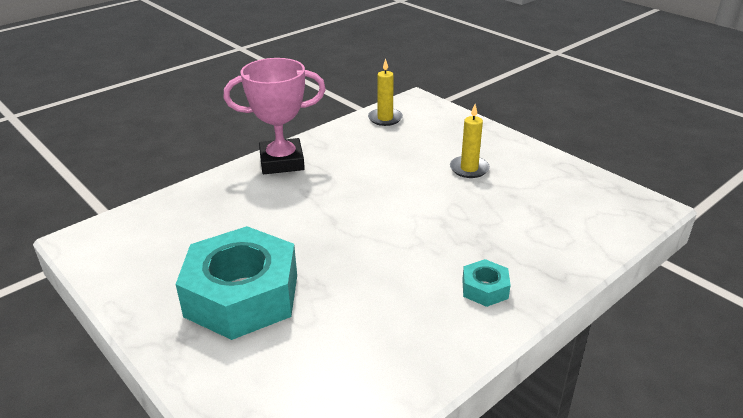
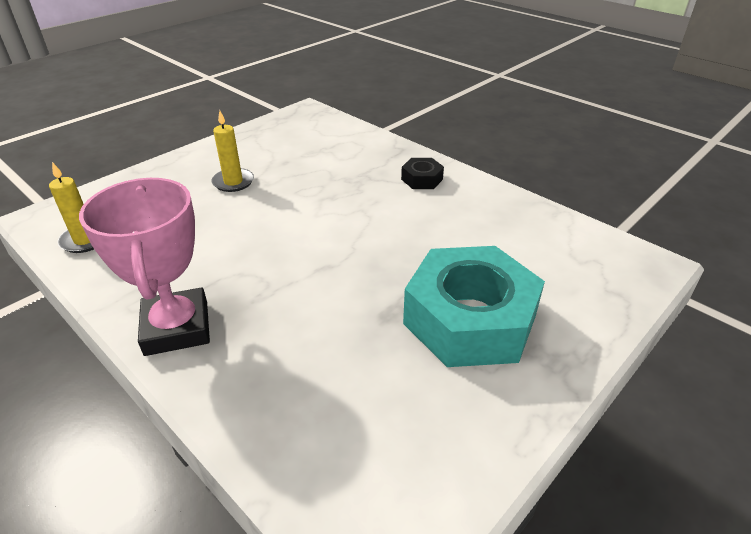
camera: 95 degrees left, 5 degrees up
turquoise nut [462,259,511,307] -> black nut [401,158,444,189]

